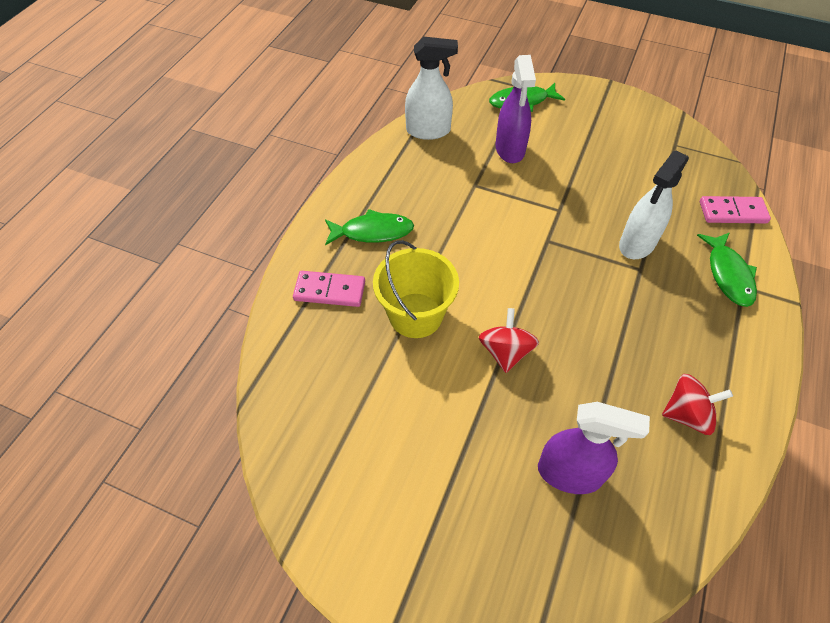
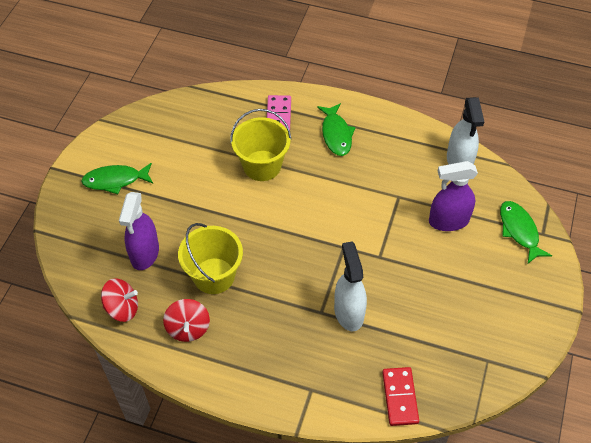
camera: 85 degrees right, 0 degrees up
red spinning top [479,308,539,373] -> red spinning top moved to [101,278,138,322]
white spray bottle [619,151,689,259] -> white spray bottle turned 45 degrees clockwise [334,241,367,331]
green fish [697,232,757,307] -> green fish moved to [81,163,153,194]
pink domino [700,196,771,224] -> red domino [382,367,419,426]
none -> yellow bucket [178,223,243,294]

